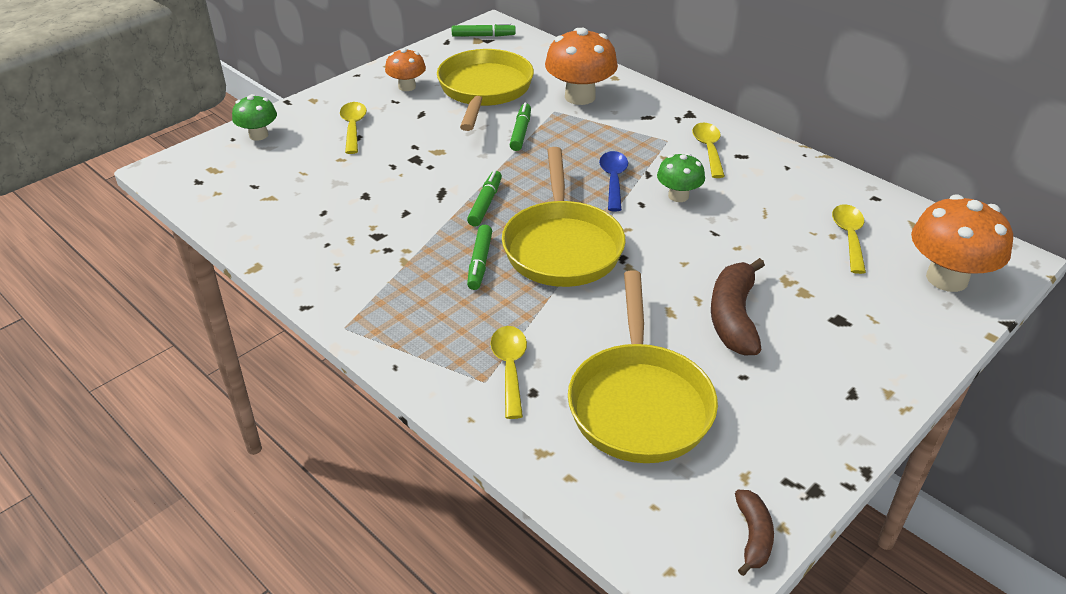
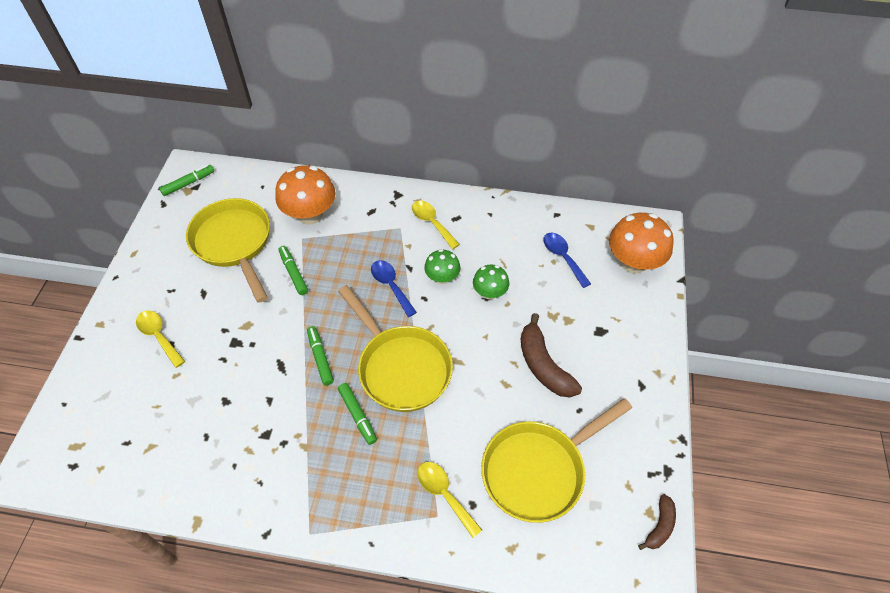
camera: 35 degrees left, 15 degrees up
green mushroom [232,94,277,141] -> green mushroom moved to [473,264,509,299]
orange mushroom [385,48,426,91] -> none
yellow pan [568,270,718,463] -> yellow pan turned 90 degrees clockwise [481,398,632,523]
brown banana [735,490,774,576] -> brown banana turned 60 degrees clockwise [638,494,676,550]
yellow spoon [832,204,866,274] -> blue spoon [543,233,591,288]

